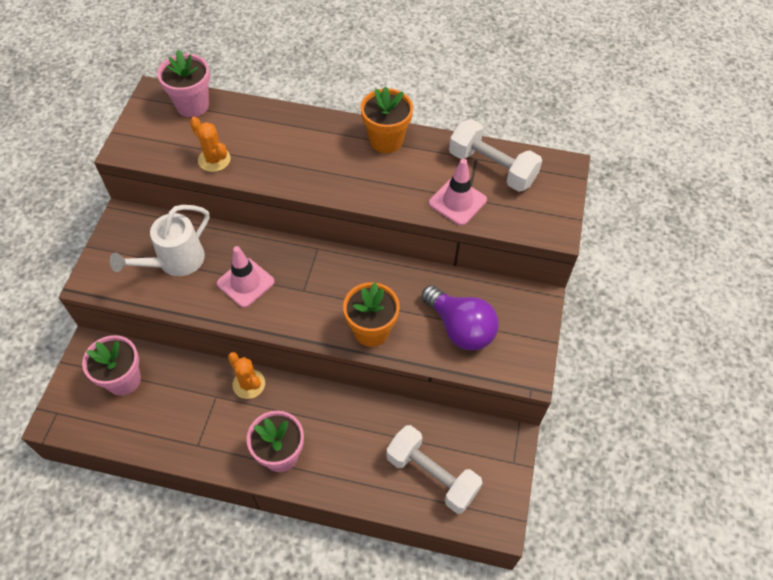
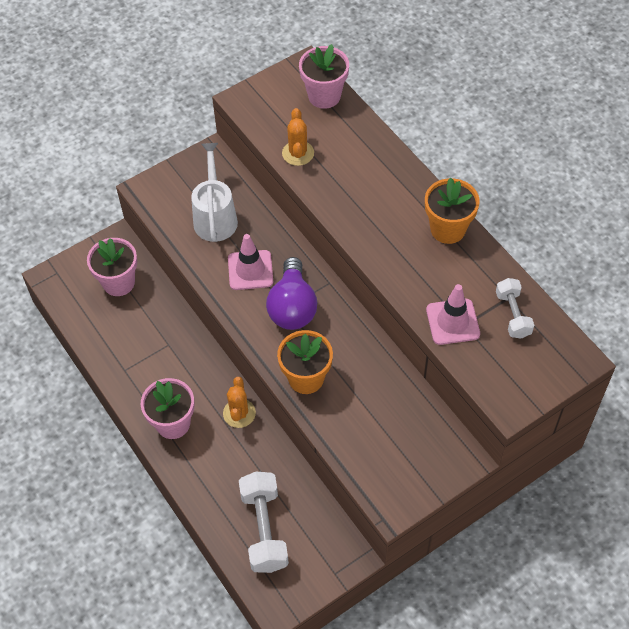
camera: 45 degrees right, 0 degrees up
white watering can [110,205,209,276] -> white watering can turned 90 degrees clockwise [191,143,238,242]
orange cactus [228,352,265,399] -> orange cactus moved to [223,377,256,428]
purple light bulb [421,285,499,350] -> purple light bulb moved to [266,257,317,330]
white dumbbell [449,119,542,192] -> white dumbbell [496,278,534,339], size x0.61

